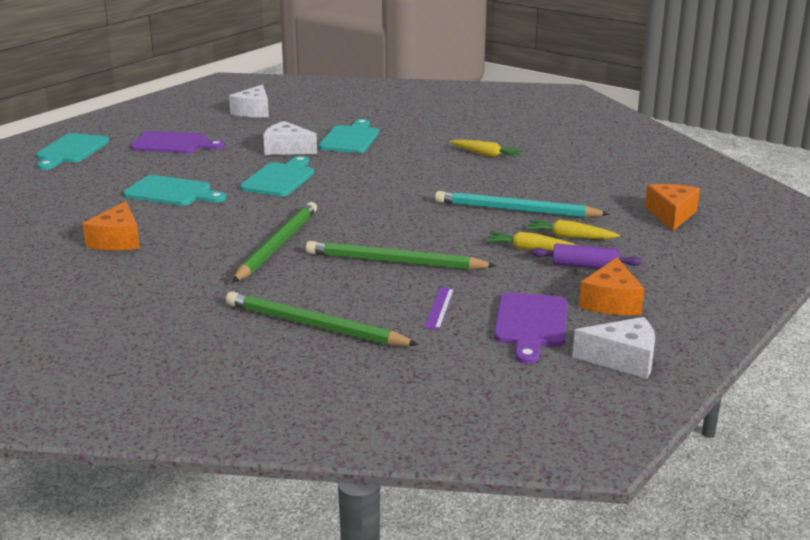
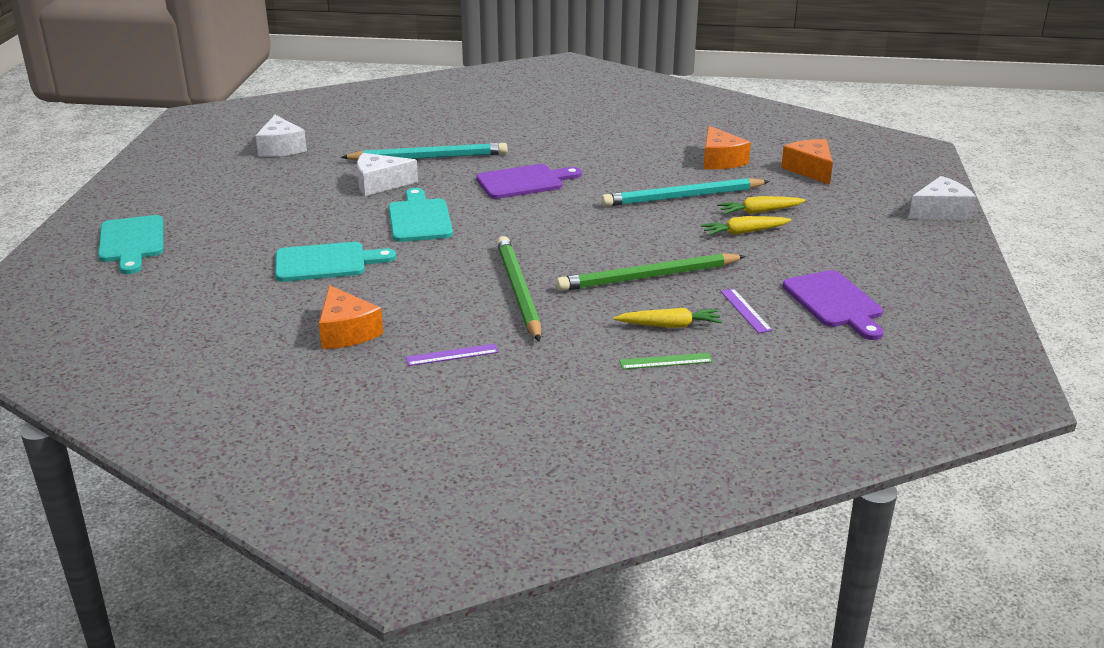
camera: 30 degrees left, 5 degrees up
purple cutting board [130,131,225,153] -> purple cutting board moved to [476,164,582,199]
green pencil [226,291,419,346] -> green ruler [619,353,713,369]
turquoise cutting board [318,119,379,153] -> turquoise pencil [341,143,508,161]
yellow carrot [450,140,523,157] -> yellow carrot moved to [613,308,722,328]
purple rolling pin [531,243,642,269] -> none
white cheese [572,317,655,379] -> white cheese moved to [909,176,976,220]
orange cheese [579,257,644,315] -> orange cheese moved to [703,126,751,169]
none -> purple ruler [406,344,499,366]

